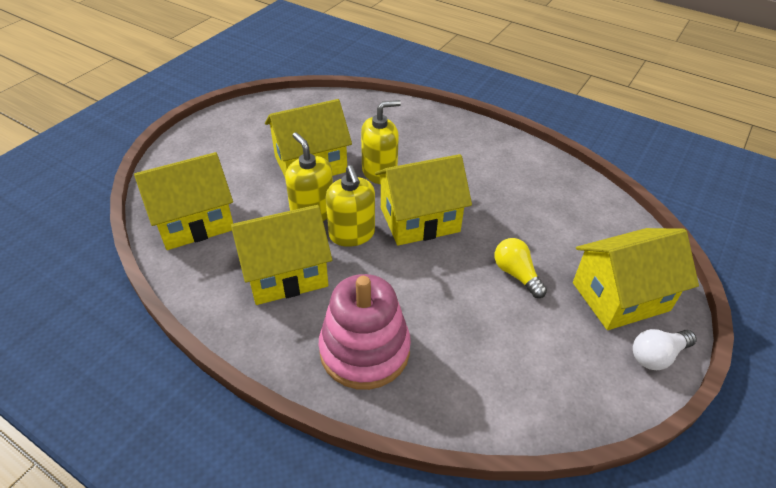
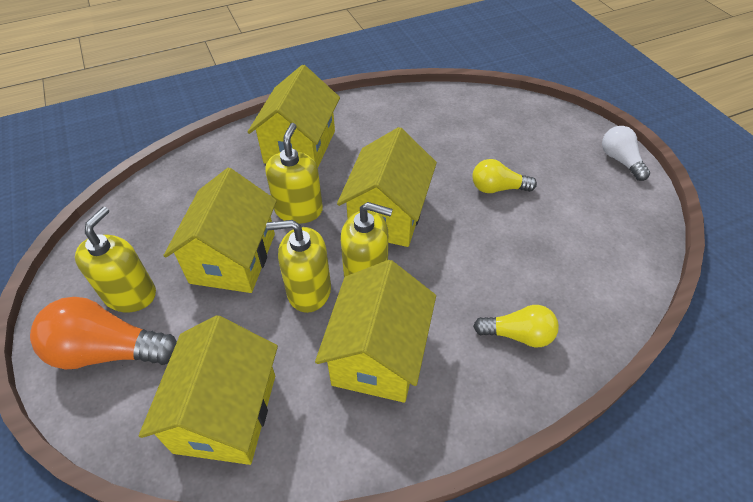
camera: 55 degrees left, 5 degrees up
pink stacking toy [319,274,411,390] -> yellow light bulb [473,305,559,348]
yellow house [573,228,699,330] -> yellow house moved to [248,65,340,168]
white light bulb [633,329,697,370] -> white light bulb turned 150 degrees clockwise [602,126,650,181]
none -> orange light bulb [30,297,177,370]
none -> yellow soap dispenser [75,207,156,312]

